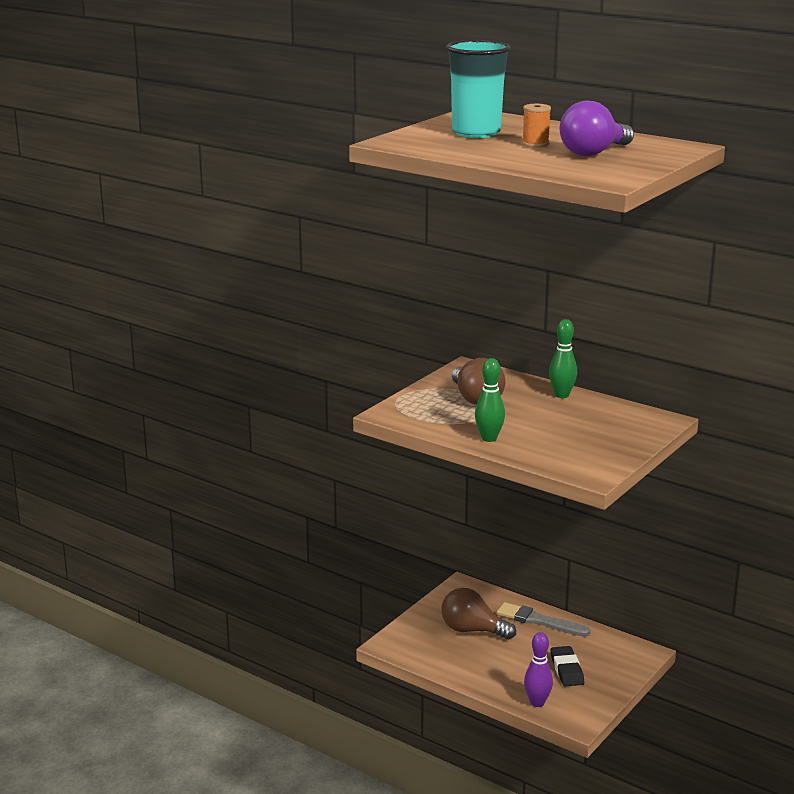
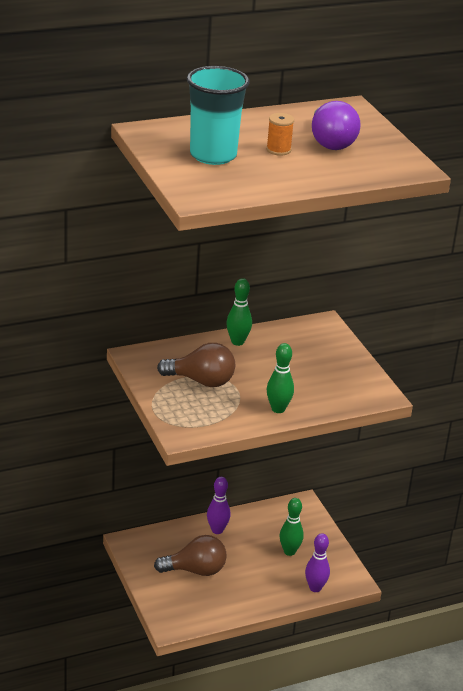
camera: 60 degrees left, 10 degrees up
brown light bulb [441,588,516,640] -> brown light bulb turned 150 degrees counterclockwise [154,535,227,576]
grey brush [497,602,590,637] -> purple bowling pin [207,477,230,534]
black eraser [551,646,584,686] -> green bowling pin [280,498,304,556]

